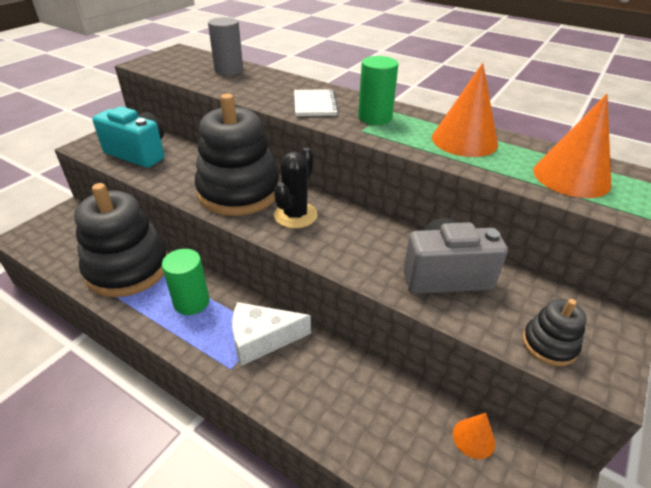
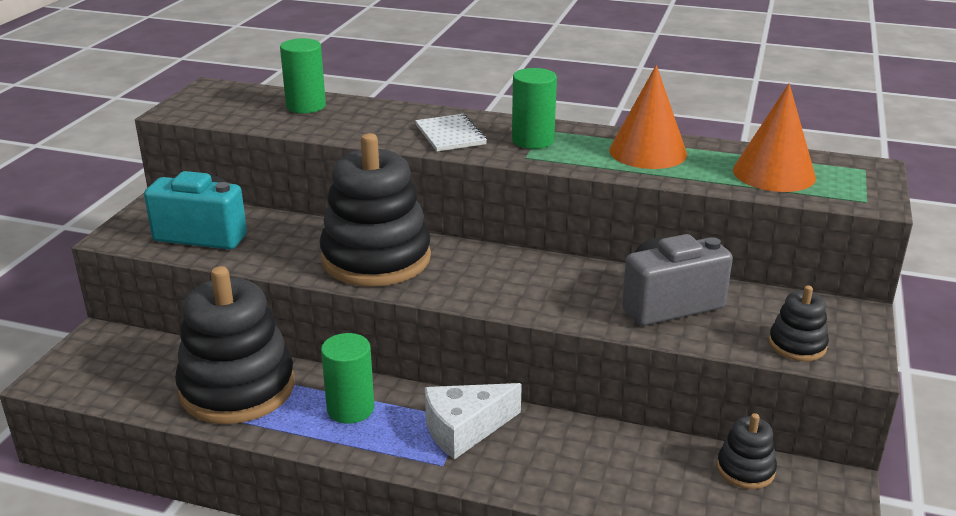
camera: 15 degrees left, 10 degrees down
grey cylinder [208,17,243,76] -> green cylinder [280,38,326,113]
black cactus [274,148,318,229] -> none
orange cone [453,413,495,459] -> black stacking toy [717,413,777,489]

